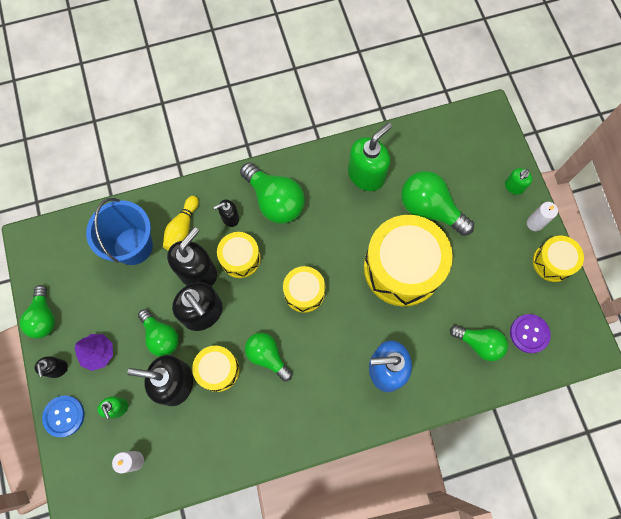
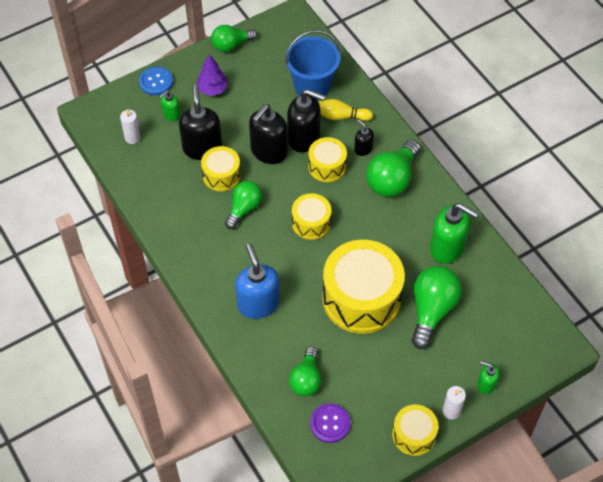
camera: 75 degrees right, 15 degrees down
black soap dispenser [34,356,68,378] -> none
green light bulb [138,309,179,357] -> none

